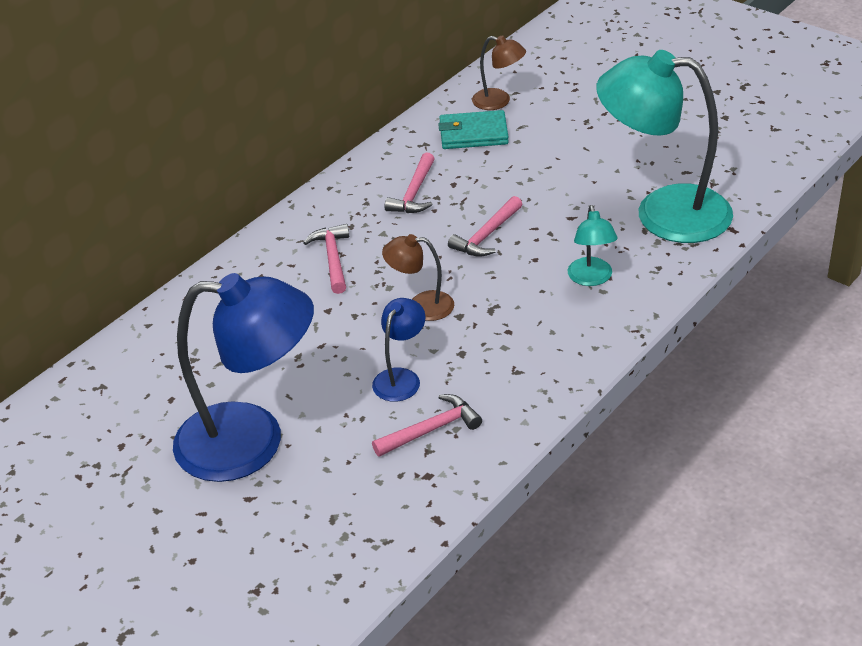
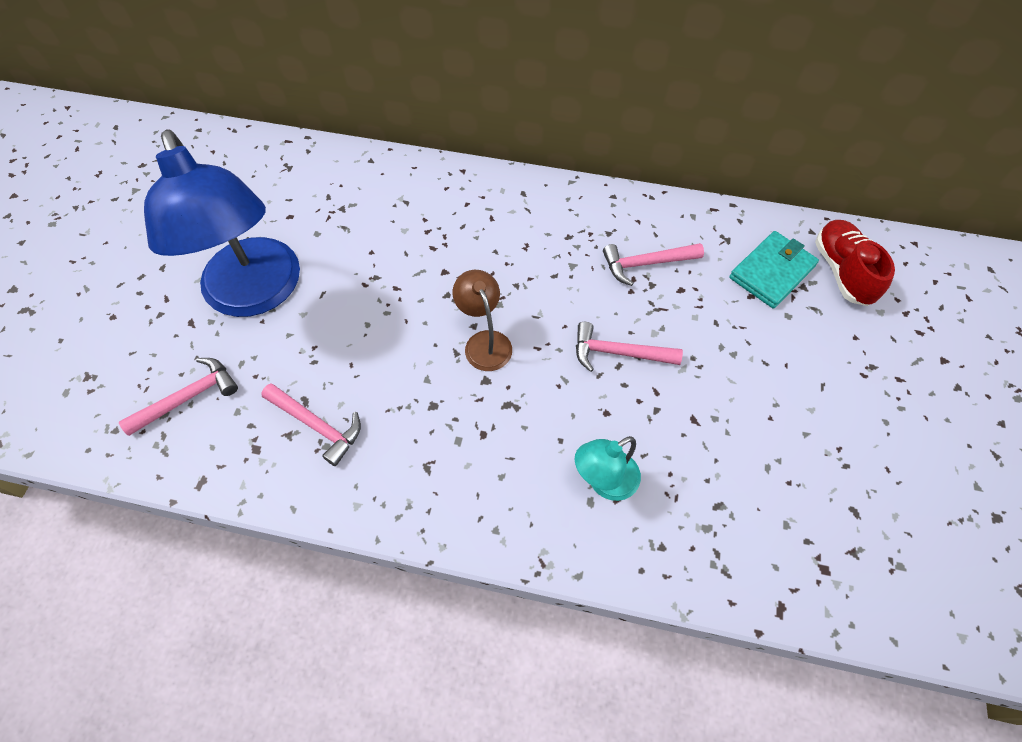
camera: 60 degrees right, 20 degrees up
pink hammer [303,224,349,294] -> pink hammer moved to [119,358,238,436]
blue lamp [372,298,426,402] -> none
turquoise wallet [438,110,509,149] -> turquoise wallet turned 75 degrees clockwise [729,231,819,308]
brown lamp [472,35,526,110] -> red shoe [815,220,895,306]
turquoise lamp [596,50,733,243] -> none

